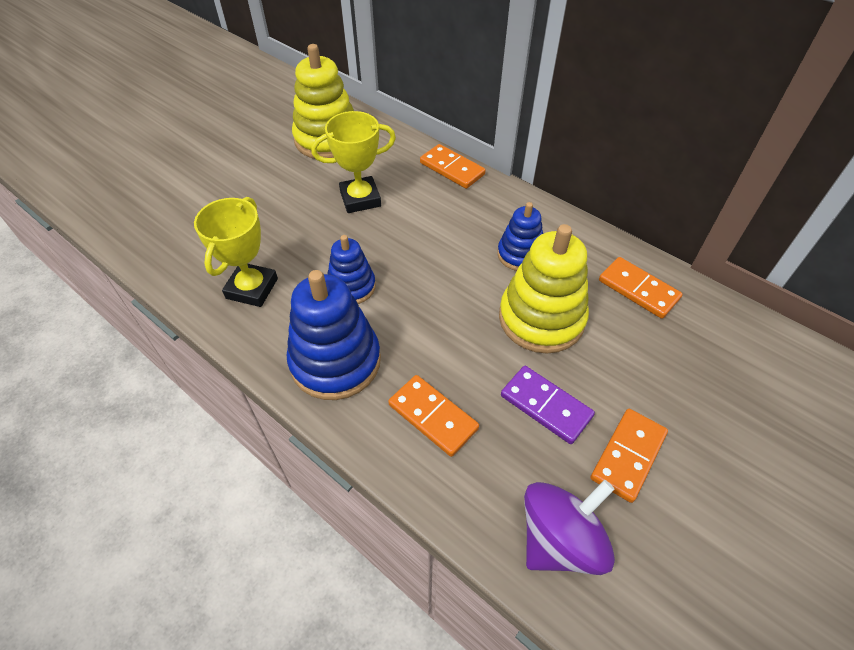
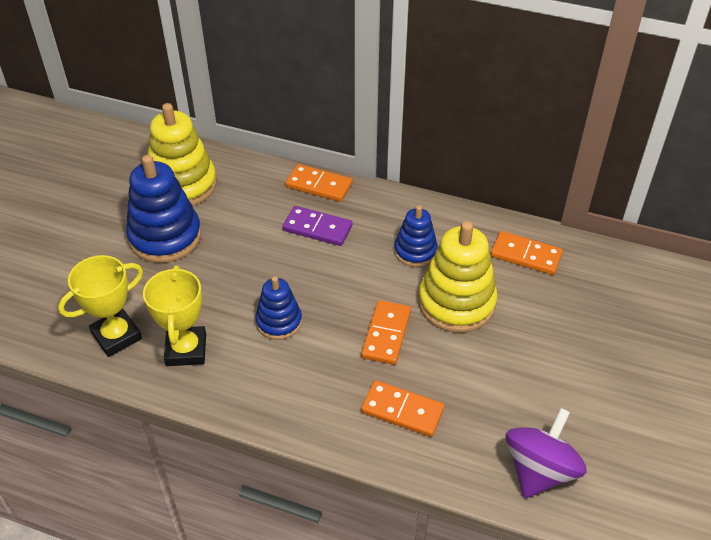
camera: 20 degrees left, 5 degrees down
blue stacking toy [287,270,381,400] -> blue stacking toy moved to [126,155,202,263]
yellow trophy [311,111,396,213] -> yellow trophy moved to [58,255,143,357]
purple domino [501,366,595,444] -> purple domino moved to [283,206,352,246]
orange domino [591,409,668,503] -> orange domino moved to [361,300,411,365]

